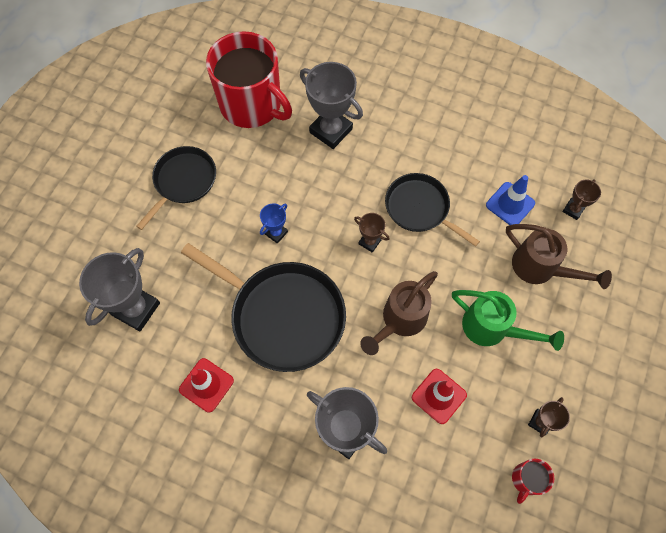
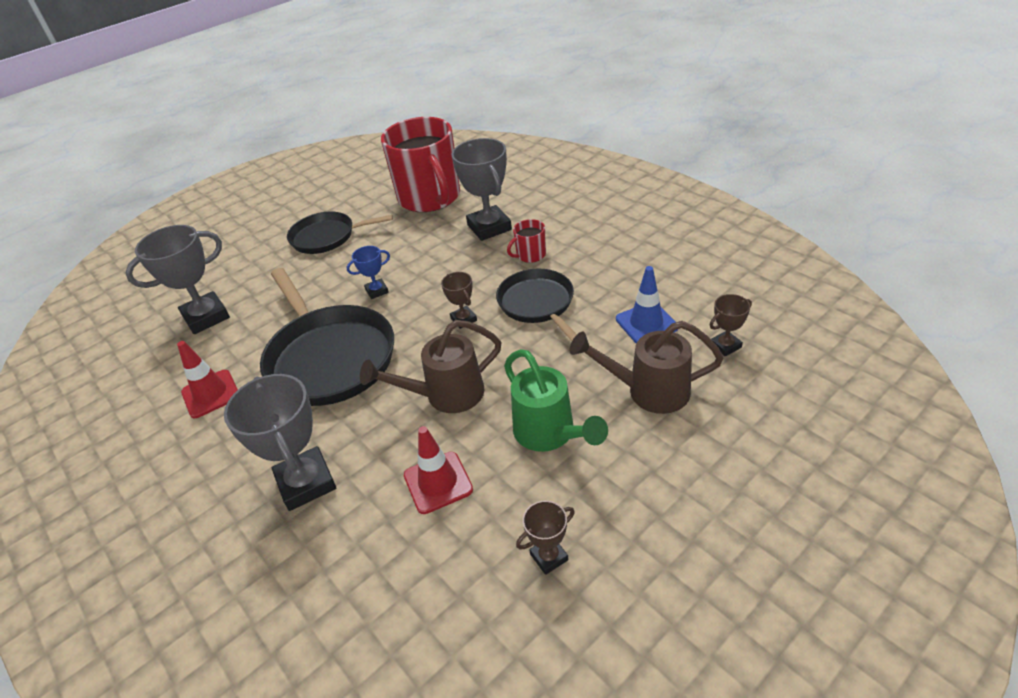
camera: 30 degrees right, 25 degrees down
black pan [136,146,216,230] -> black pan turned 150 degrees counterclockwise [287,212,393,254]
brown watering can [506,224,612,289] -> brown watering can turned 120 degrees clockwise [569,321,724,414]
red mug [512,459,554,504] -> red mug moved to [507,219,546,263]

